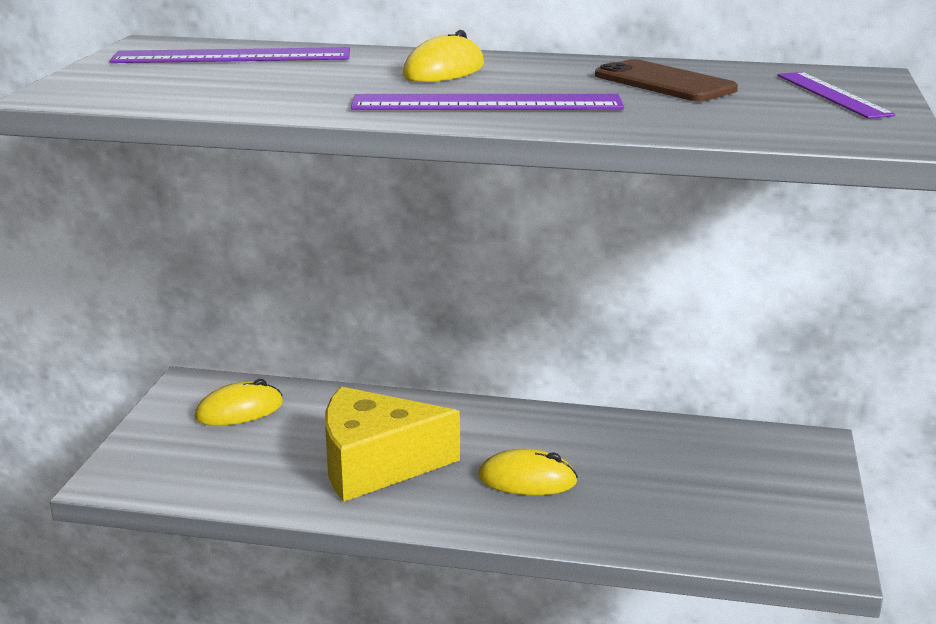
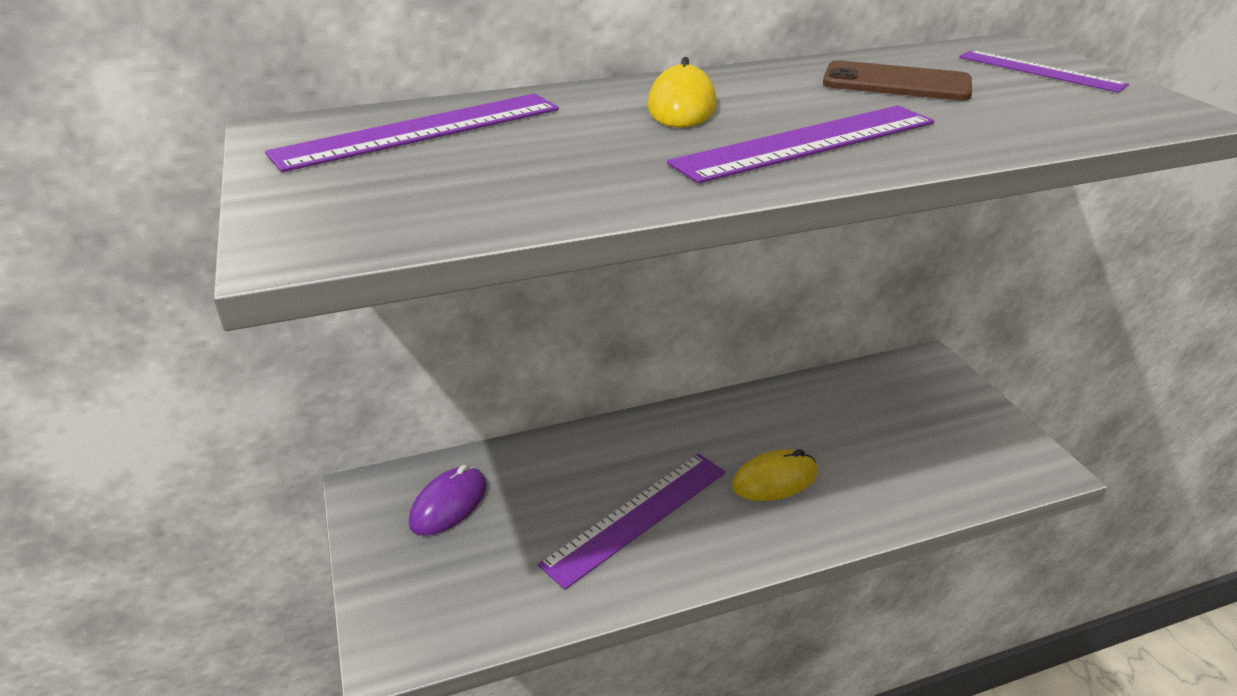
camera: 30 degrees left, 10 degrees up
yellow mouse [195,379,283,426] -> purple mouse [409,465,487,536]
yellow cheese [325,386,460,502] -> purple ruler [538,454,726,590]

